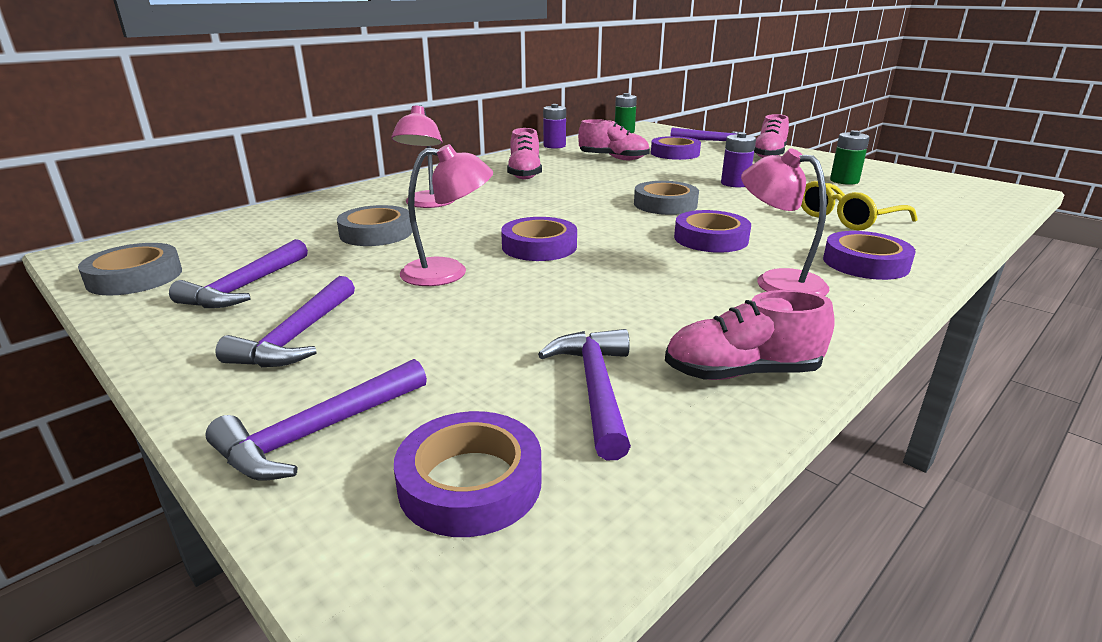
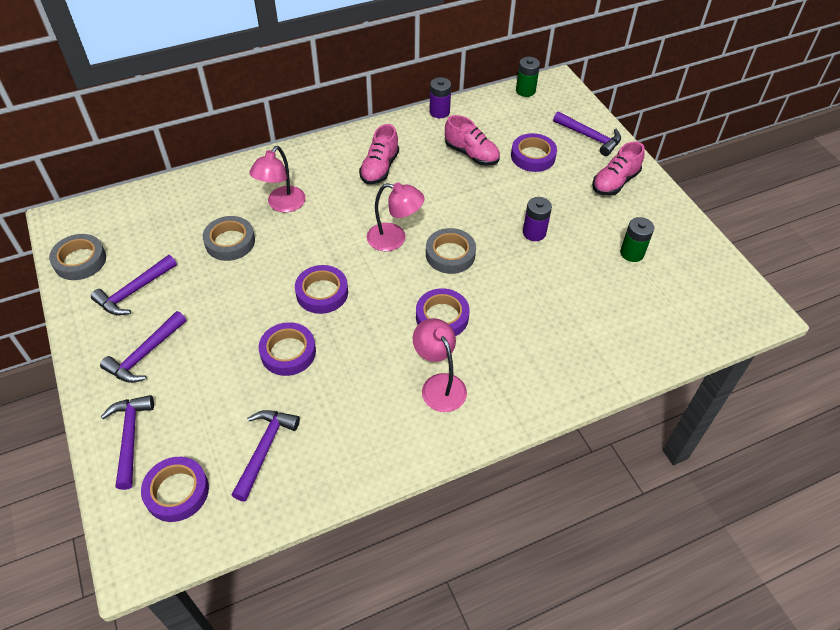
camera: 20 degrees right, 25 degrees up
purple hammer [205,359,427,480] -> purple hammer turned 105 degrees clockwise [101,395,154,490]
pink lamp [400,144,493,286] -> pink lamp moved to [367,182,425,251]
pink shoe [665,290,835,380] -> none
yellow glasses [801,181,918,231] -> none
purple tape [823,231,915,280] -> purple tape moved to [258,322,316,376]

